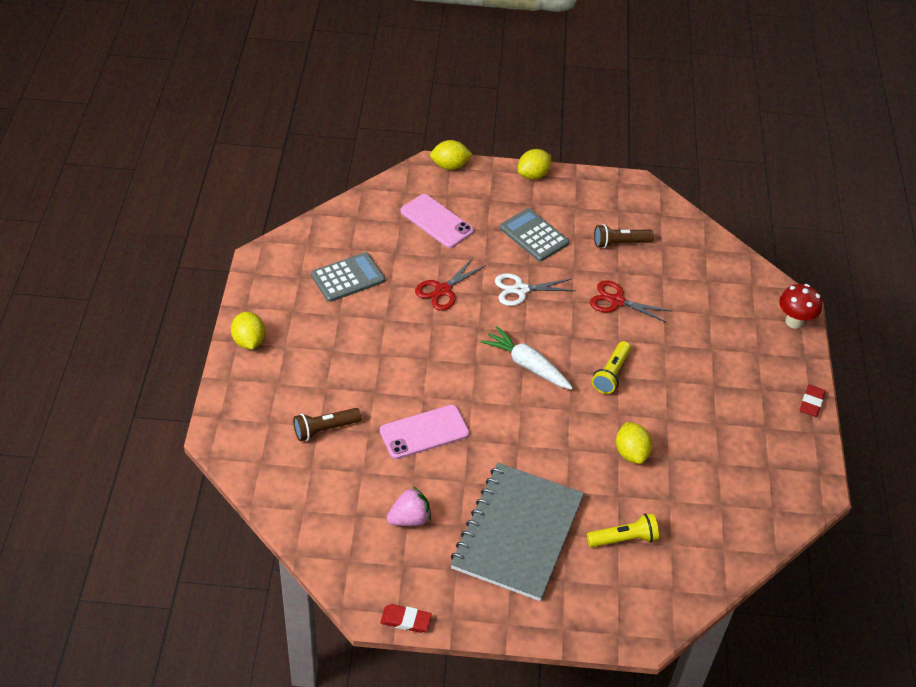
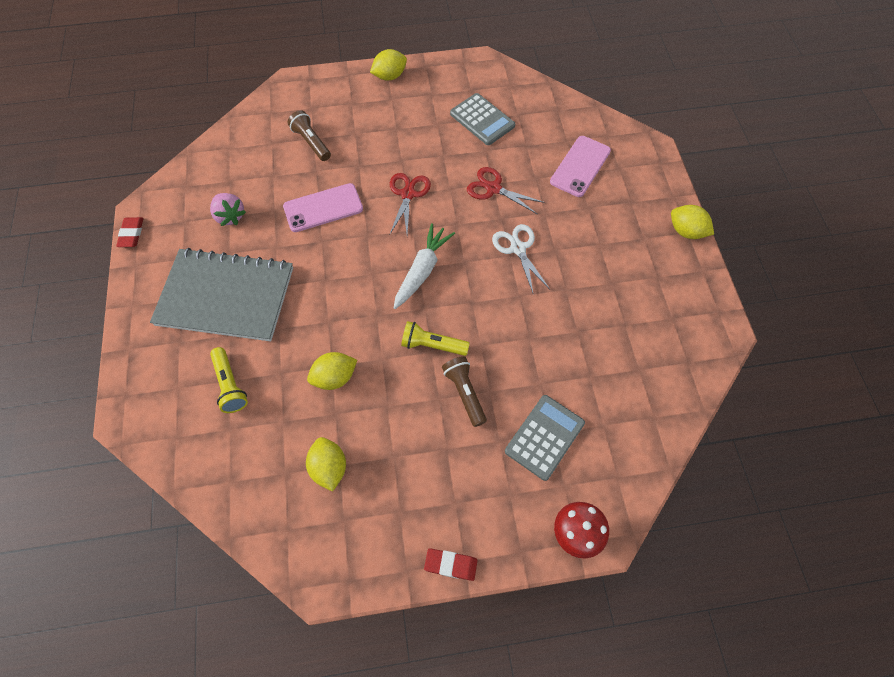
camera: 80 degrees right, 15 degrees up
pink phone [380,405,469,459] -> pink phone turned 75 degrees counterclockwise [283,183,363,232]
yellow lemon [430,140,473,170] -> yellow lemon moved to [306,437,346,492]
grey calculator [500,208,569,262] -> grey calculator moved to [505,395,585,481]
red scissors [590,280,672,323] -> red scissors moved to [390,173,431,234]
brown flashlight [594,224,654,249] -> brown flashlight moved to [442,356,487,427]

